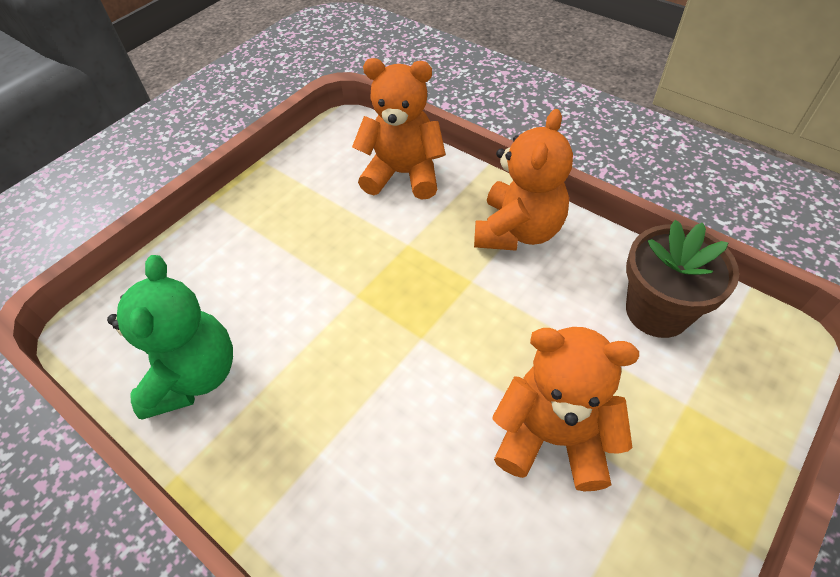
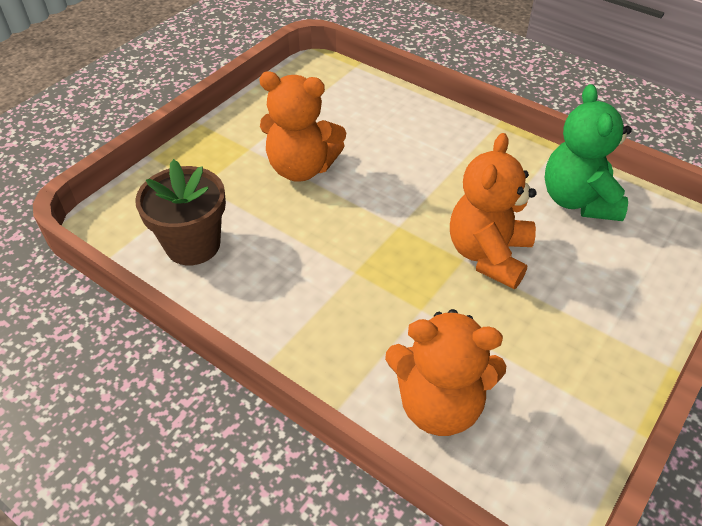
camera: 175 degrees right, 5 degrees down
orange teddy bear [474,109,573,251] -> orange teddy bear moved to [450,133,537,289]

